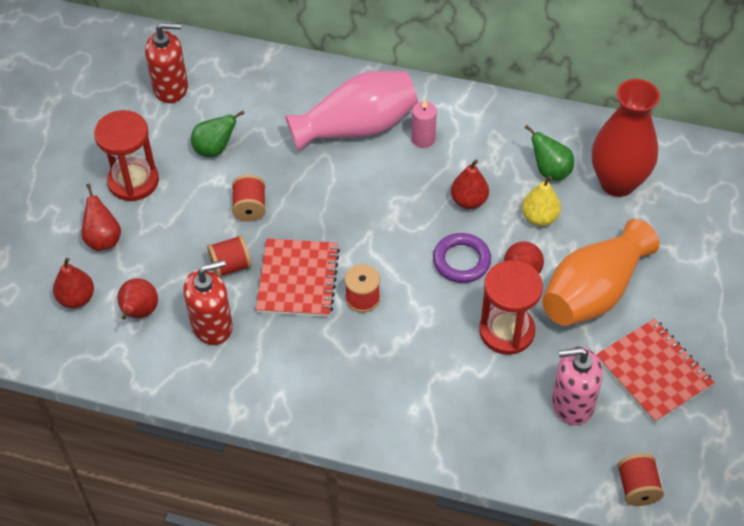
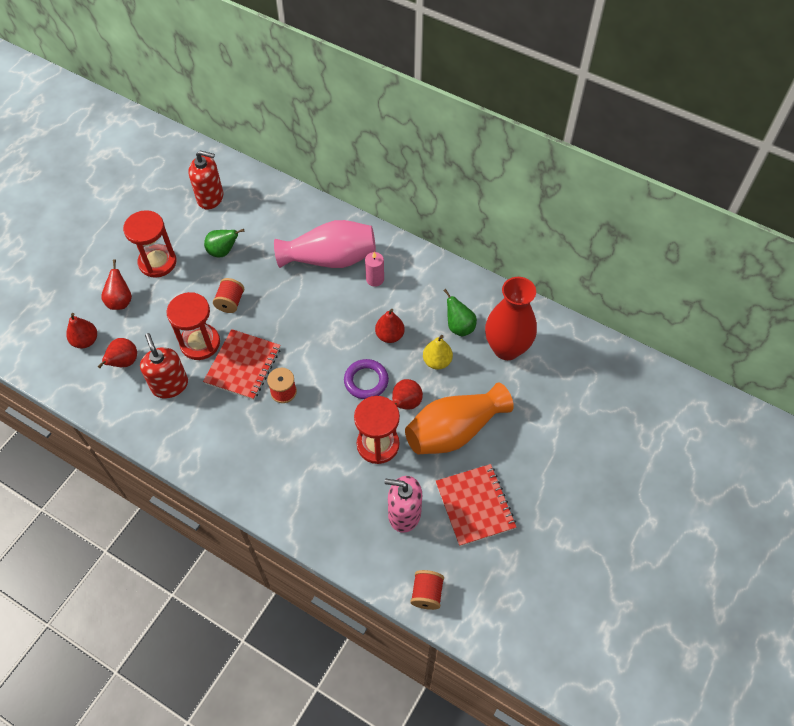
camera: 15 degrees right, 5 degrees up
red soap dispenser [183,260,233,345] -> red soap dispenser turned 105 degrees counterclockwise [140,333,188,398]
red spool [207,235,251,277] -> red hourglass [166,292,220,360]

